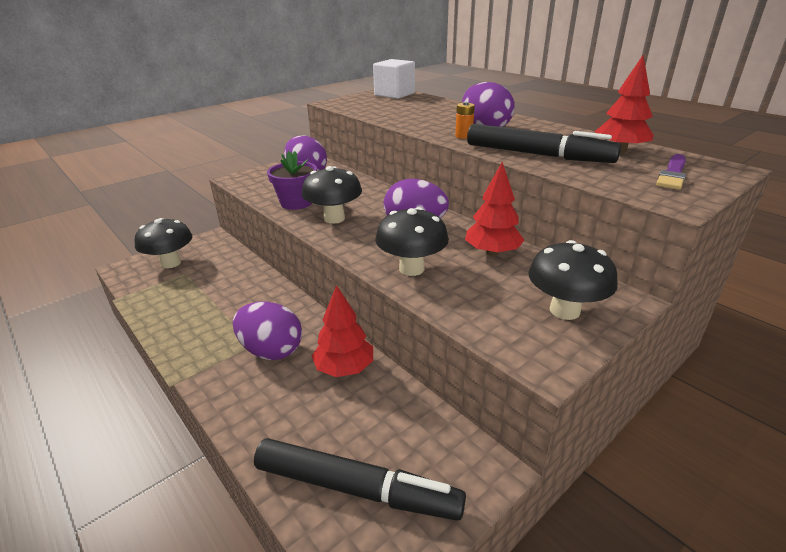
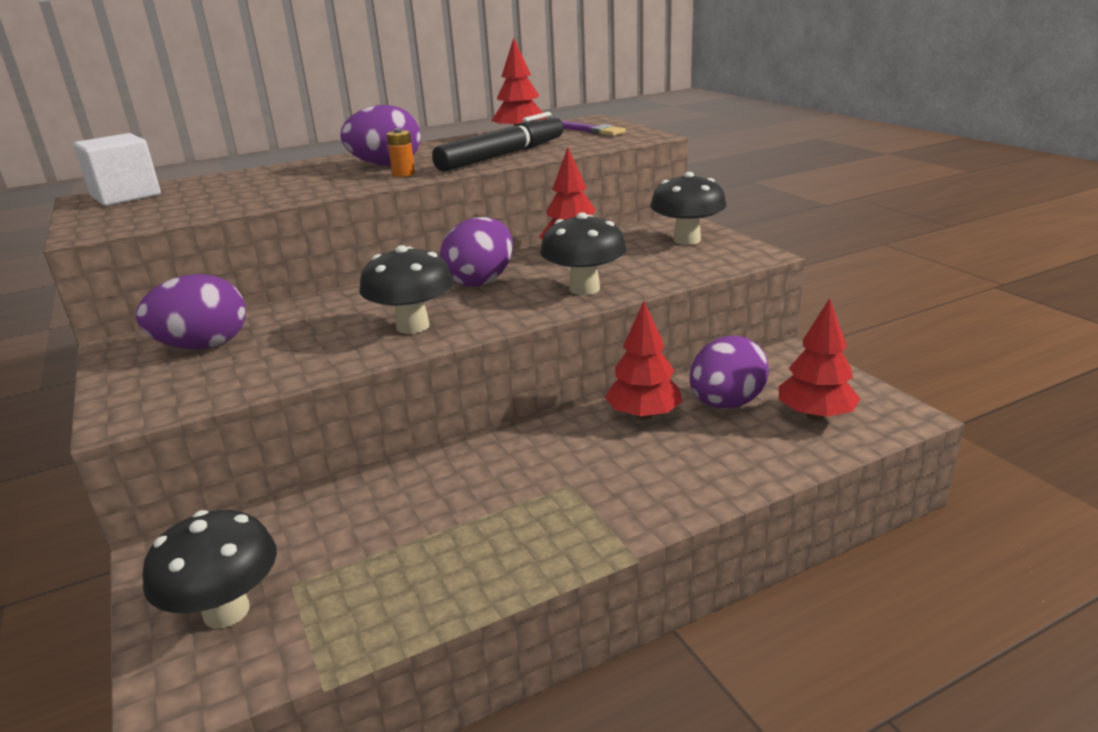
camera: 75 degrees left, 5 degrees down
purple egg [233,302,302,360] -> purple egg moved to [690,336,769,409]
black marker [254,438,466,521] -> red tree [779,298,860,421]
purple flower pot [267,151,317,210] -> none

